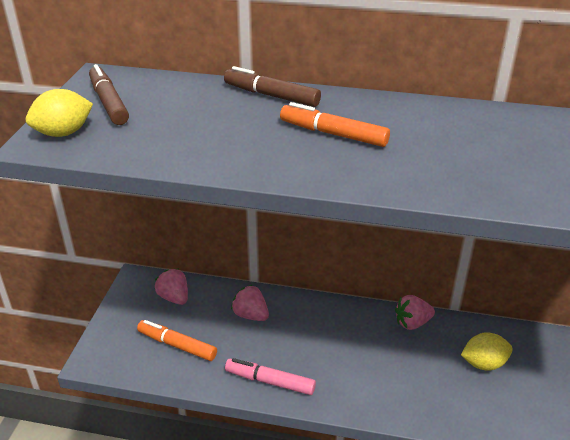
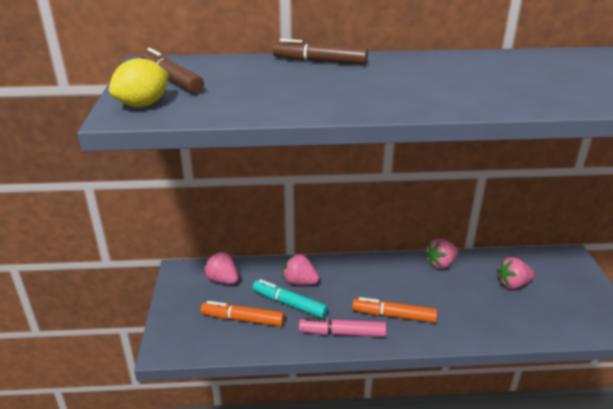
camera: 15 degrees left, 5 degrees down
orange marker [280,102,390,147] -> orange marker moved to [352,297,437,323]
yellow lemon [461,332,513,371] -> pink strawberry [497,257,535,289]
none -> turquoise marker [253,279,328,318]

